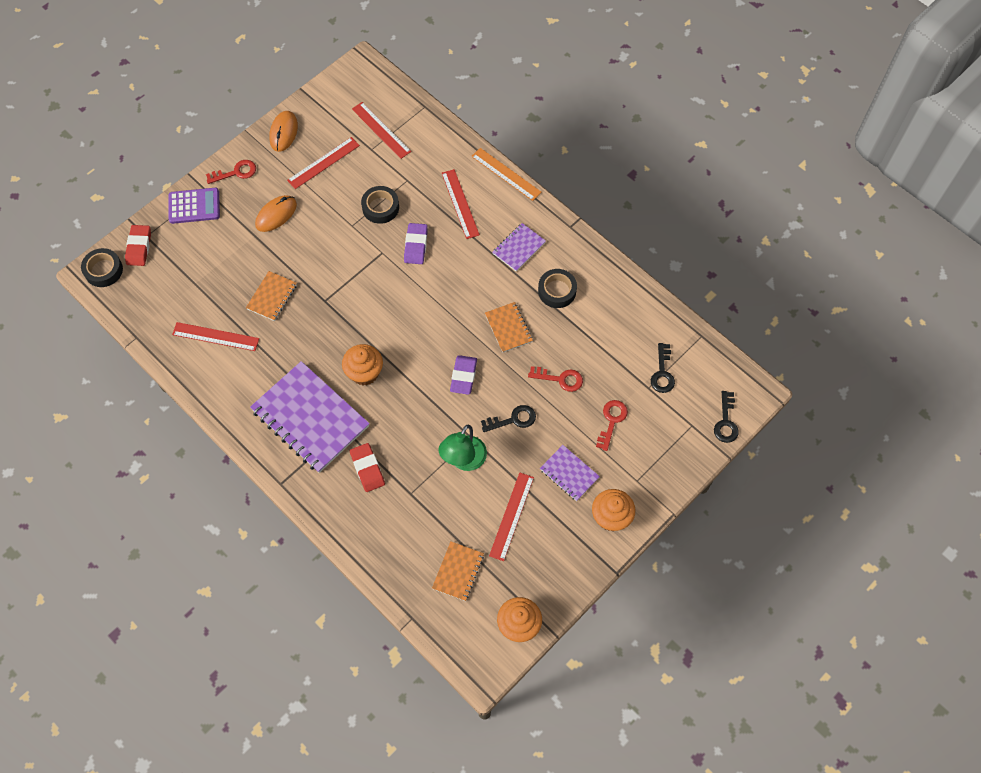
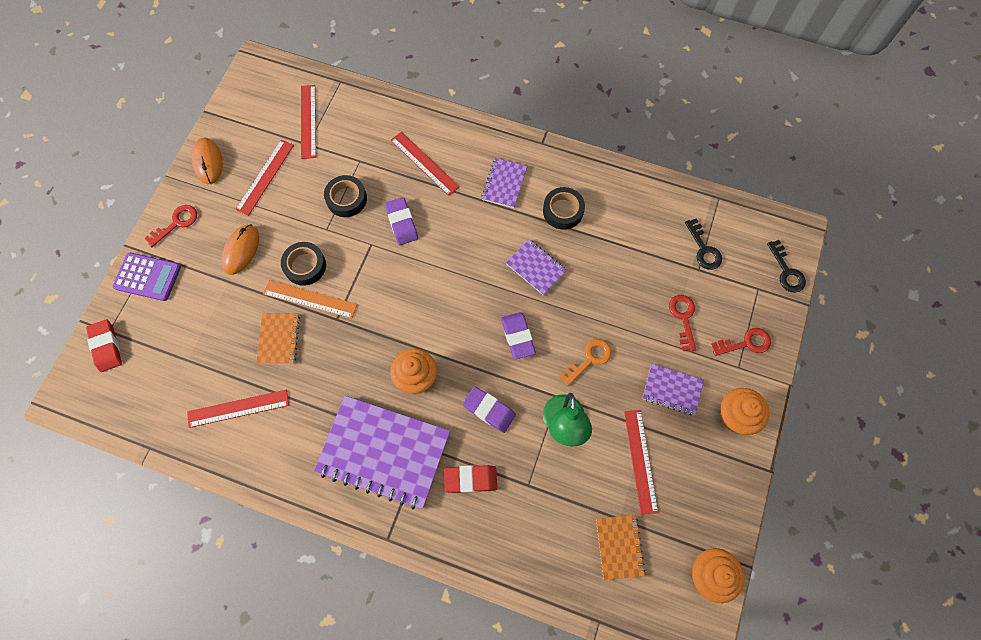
camera: 25 degrees left, 5 degrees up
black tape [81,248,123,287] -> black tape moved to [281,242,326,286]
purple calculator [169,188,220,224] -> purple calculator turned 45 degrees clockwise [113,253,181,301]
red eraser [350,443,385,492] -> red eraser turned 45 degrees counterclockwise [444,465,497,493]
red ruler [352,102,411,159] -> red ruler turned 60 degrees clockwise [301,85,316,159]
orange ruler [471,148,541,201] -> orange ruler moved to [263,280,357,319]
black key [481,405,536,432] -> orange key [559,339,611,386]
orange notebook [485,302,533,353] -> purple notebook [506,239,567,296]
red key [528,366,583,392] -> red key moved to [711,328,771,356]
none -> purple eraser [463,386,516,433]

